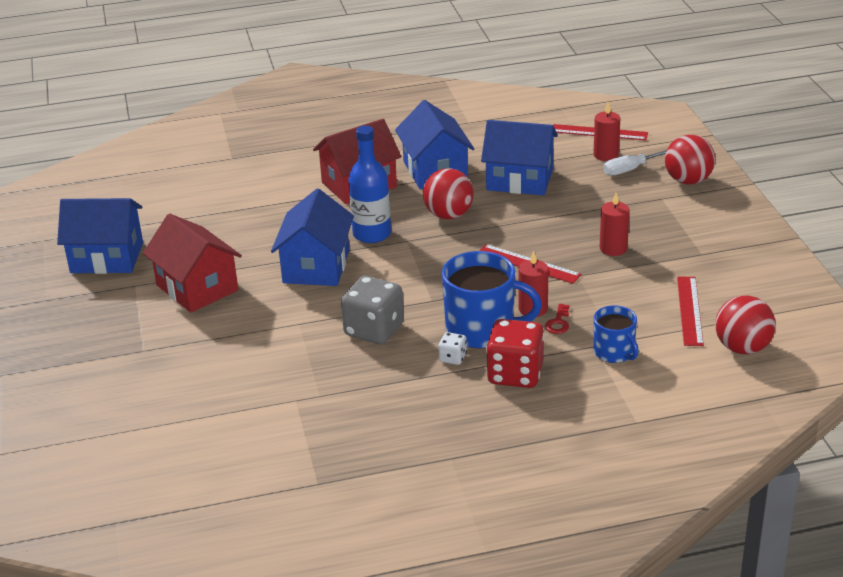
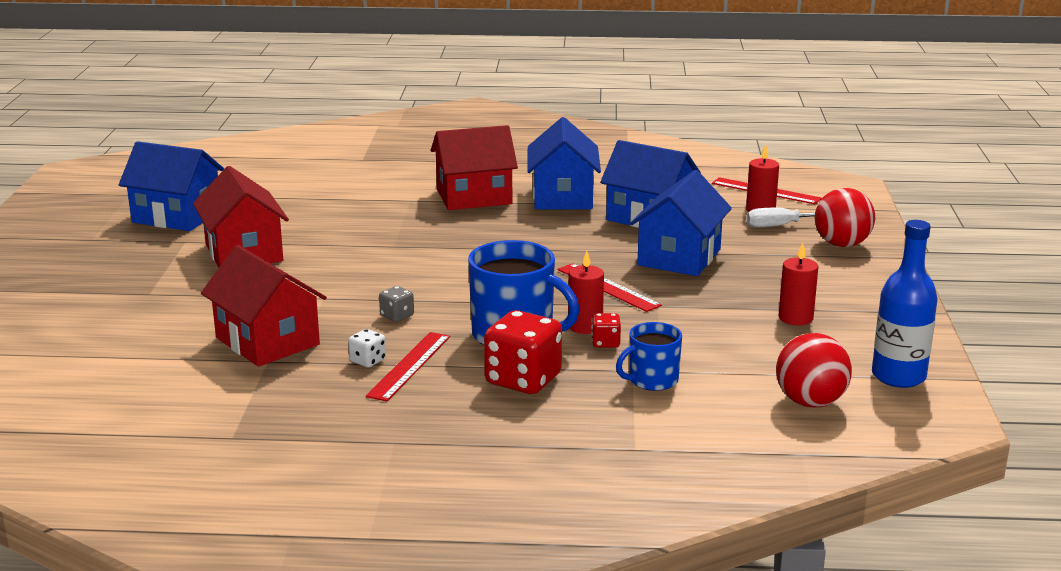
camera: 15 degrees right, 10 degrees down
blue house [271,189,354,286] -> blue house moved to [630,170,732,276]
grey dice [341,276,404,344] -> grey dice [379,286,414,322], size x0.47
blue bottle [348,126,391,243] -> blue bottle moved to [872,220,938,388]
red ball [423,168,474,219] -> none
white dice [438,332,467,365] -> white dice moved to [348,329,386,368]
red key [545,304,570,334] -> red dice [591,313,621,348]
blue mug [594,305,639,363] -> blue mug turned 75 degrees clockwise [616,322,682,391]
red candle [600,193,630,256] -> red candle moved to [779,243,819,325]
red ruler [677,277,704,346] -> red ruler moved to [366,332,450,402]
none -> red house [201,245,327,367]

